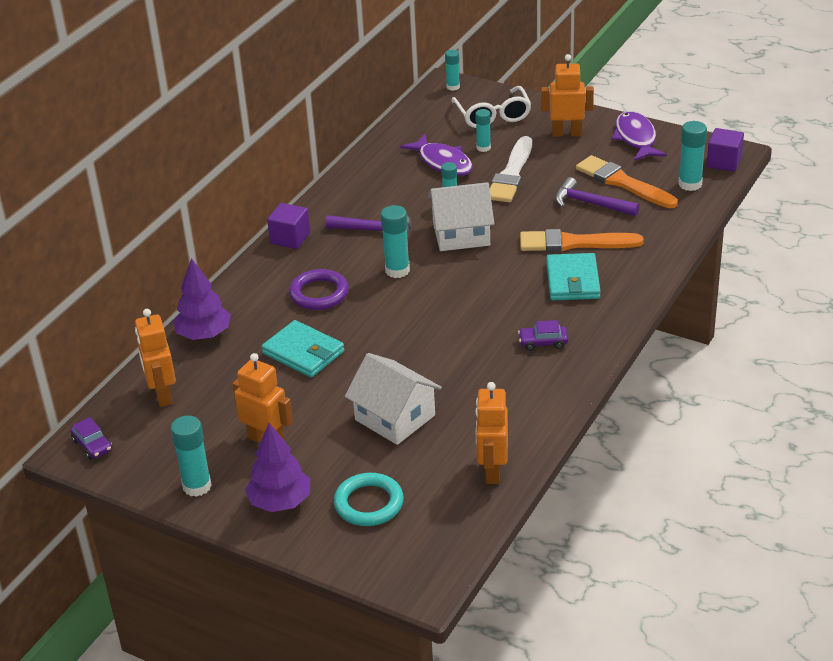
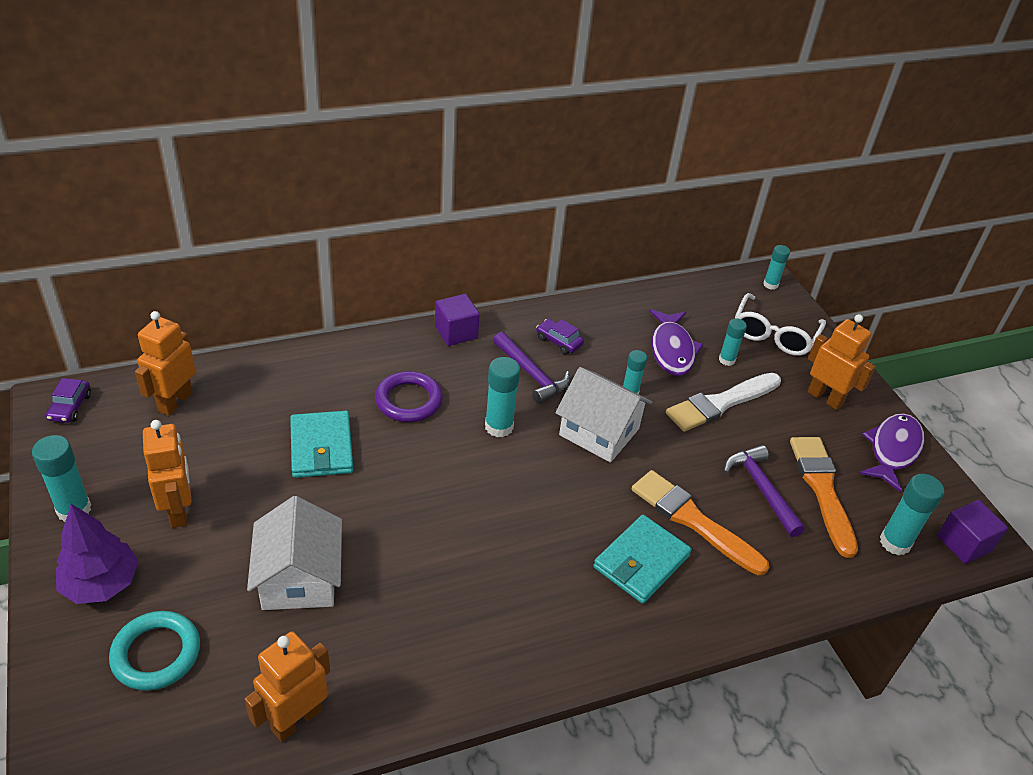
camera: 35 degrees right, 5 degrees up
purple tree [173,258,231,340] -> none
purple car [518,320,568,351] -> purple car moved to [536,319,584,354]

